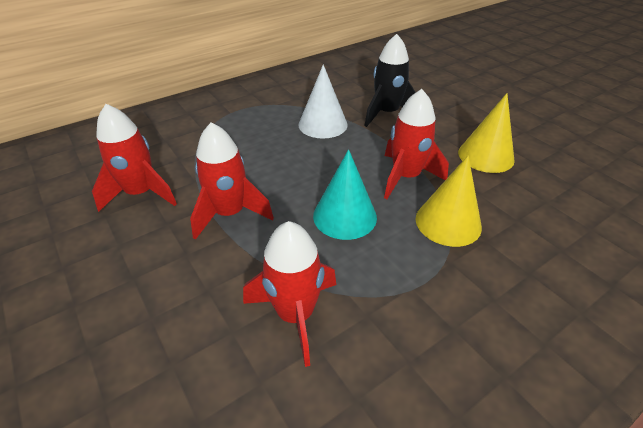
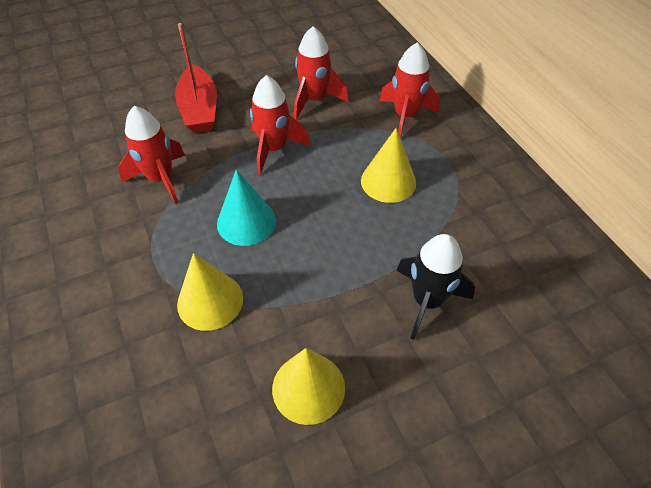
camera: 100 degrees right, 10 degrees up
white cone [299,64,348,139] -> none
red rocket [384,89,449,199] -> red rocket moved to [379,42,440,138]
none -> red boat [175,23,217,133]
none -> yellow cone [361,128,416,203]

